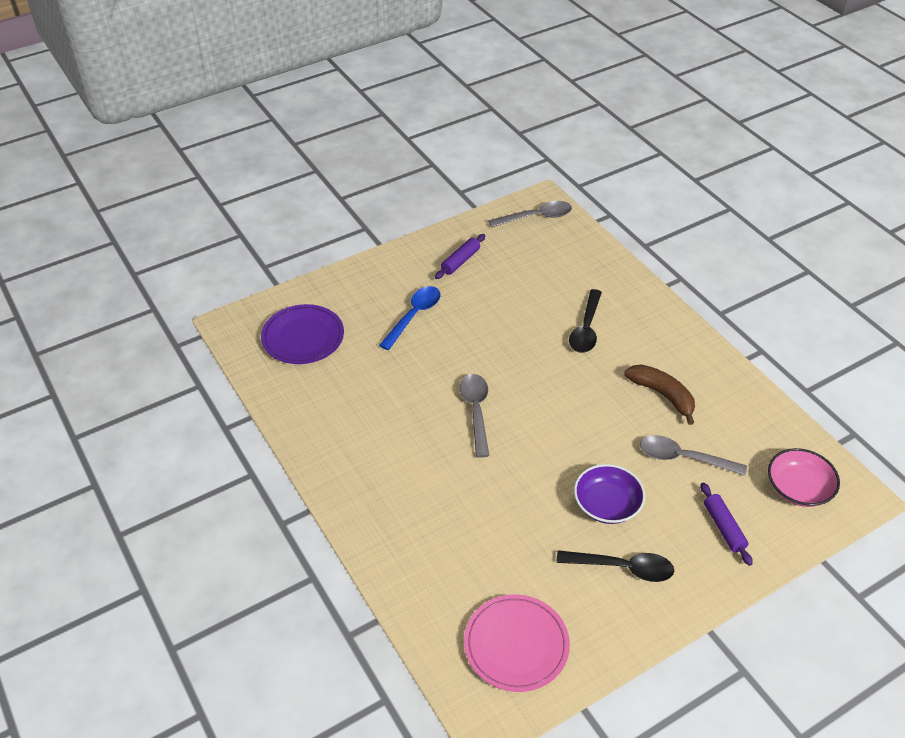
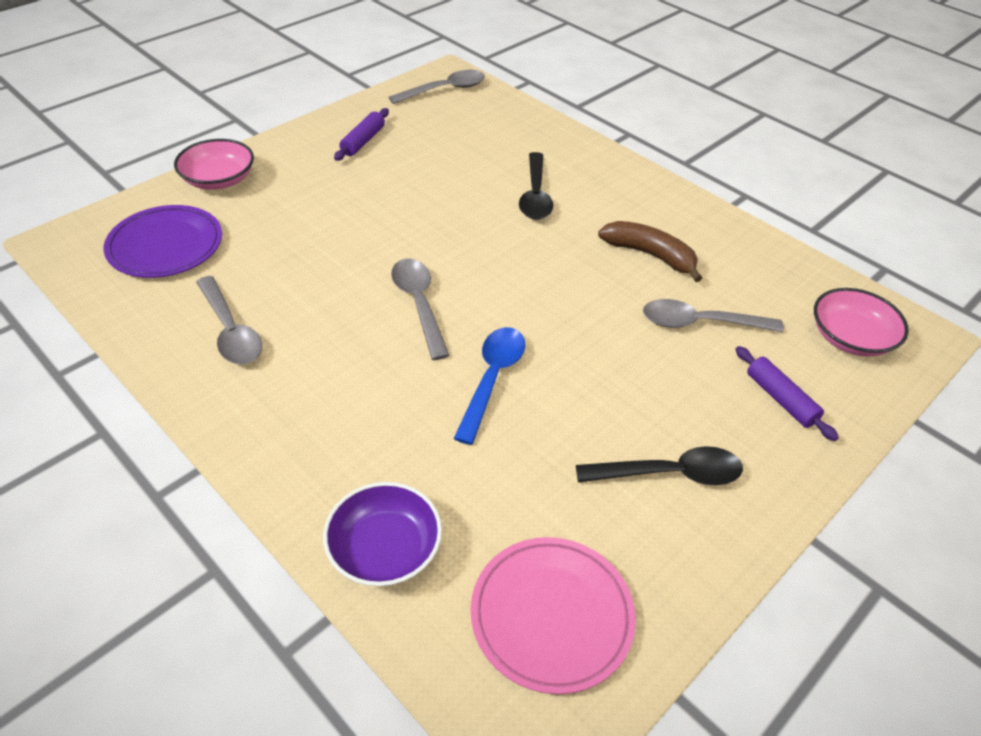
camera: 15 degrees left, 0 degrees up
blue spoon [379,286,441,350] -> blue spoon moved to [453,327,525,445]
purple bowl [574,464,645,524] -> purple bowl moved to [323,482,442,586]
none -> pink bowl [174,139,254,190]
none -> grey spoon [196,276,262,364]

